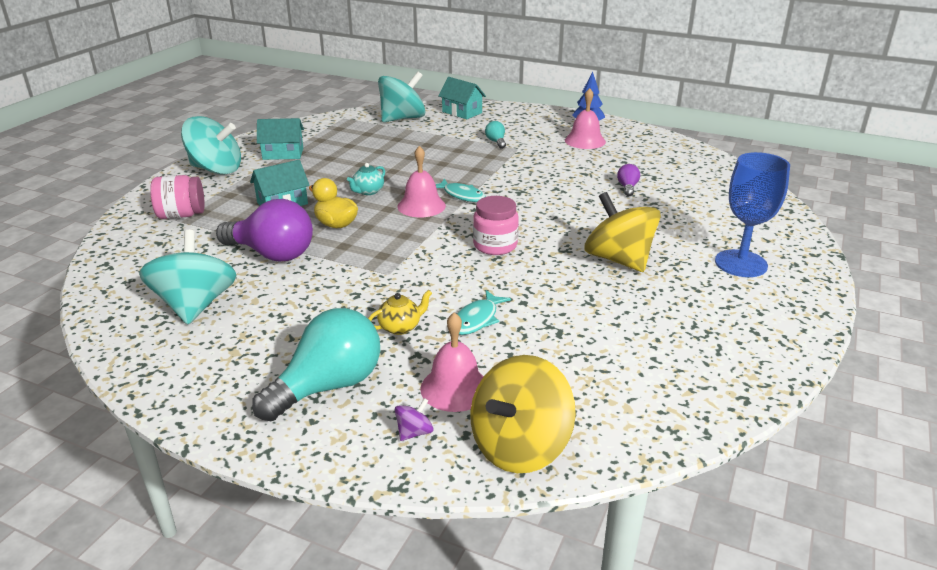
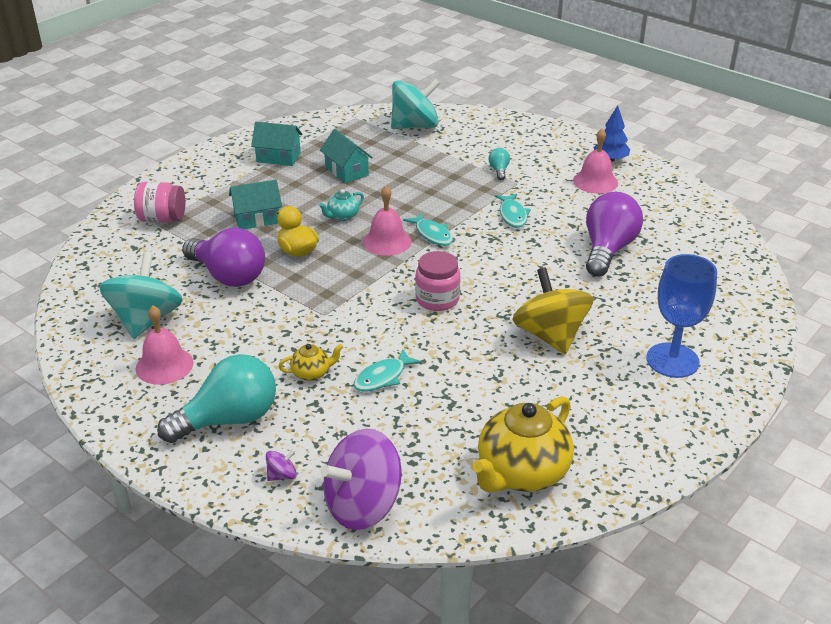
camera: 15 degrees right, 5 degrees up
turquoise spinning top [181,116,241,175] -> none
pink bell [420,312,484,412] -> pink bell moved to [136,306,194,385]
turquoise house [438,77,486,119] -> turquoise house moved to [320,129,373,183]
yellow spinning top [470,355,576,473] -> purple spinning top [321,428,401,530]
purple light bulb [617,164,640,196] -> purple light bulb [586,192,643,277], size x2.31
none -> yellow teapot [472,396,574,493]
none -> turquoise fish [495,194,531,228]

